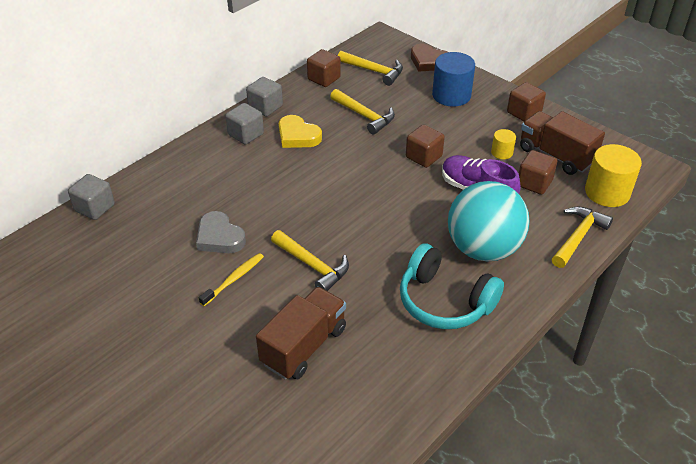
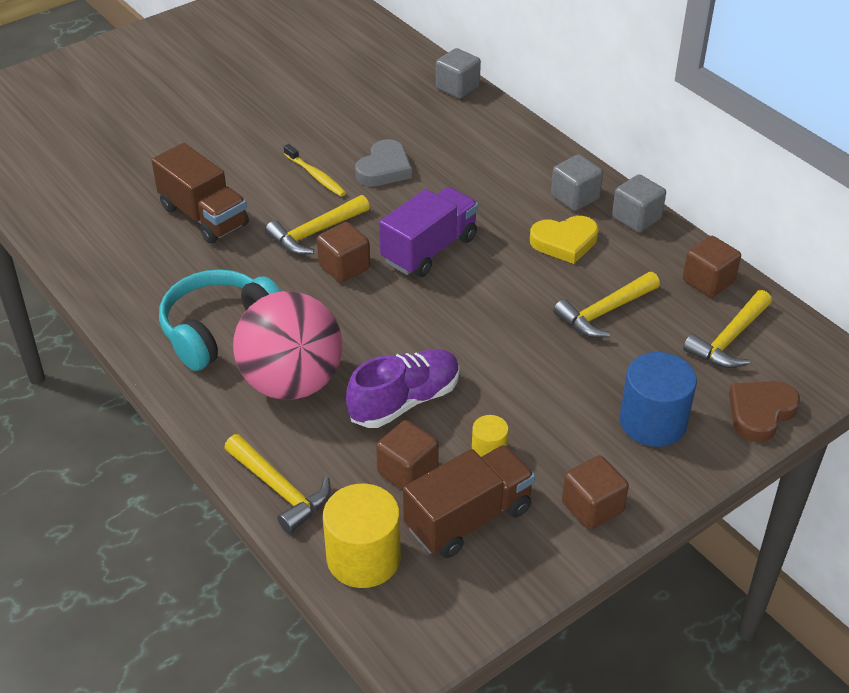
camera: 100 degrees right, 0 degrees up
grey heart [196,211,246,253] -> grey heart turned 150 degrees clockwise [355,139,412,187]
yellow heart [279,115,322,148] -> yellow heart turned 150 degrees counterclockwise [530,216,599,264]
brown cube [406,124,445,168] -> brown cube moved to [317,222,370,283]
turquoise ball [448,181,530,261] -> pink ball [233,291,343,400]
none -> purple truck [379,187,478,277]

